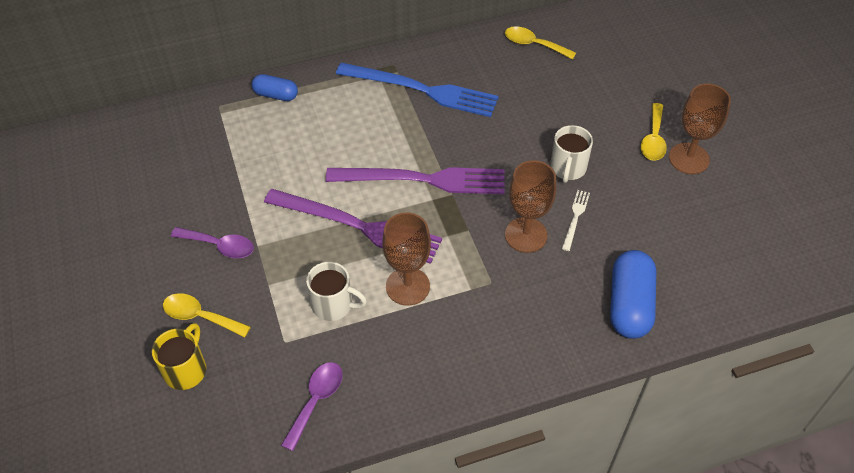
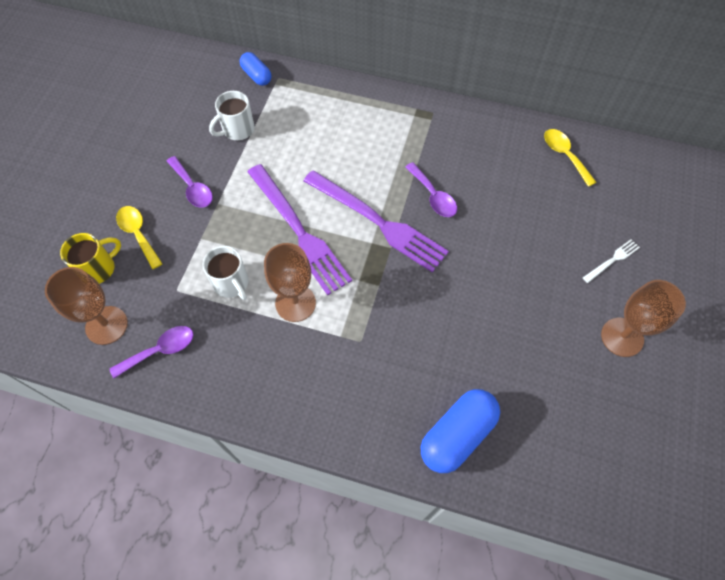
camera: 35 degrees right, 10 degrees up
blue capsule [252,74,298,101] -> blue capsule moved to [239,52,271,86]
blue fork [336,63,499,117] -> none
brown goblet [505,160,556,253] -> brown goblet moved to [45,267,128,345]
white mug [550,125,593,183] -> white mug moved to [209,91,255,140]
white fork [562,190,590,251] -> white fork moved to [583,239,640,283]
yellow spoon [641,103,667,160] -> none
none -> purple spoon [405,162,457,217]

